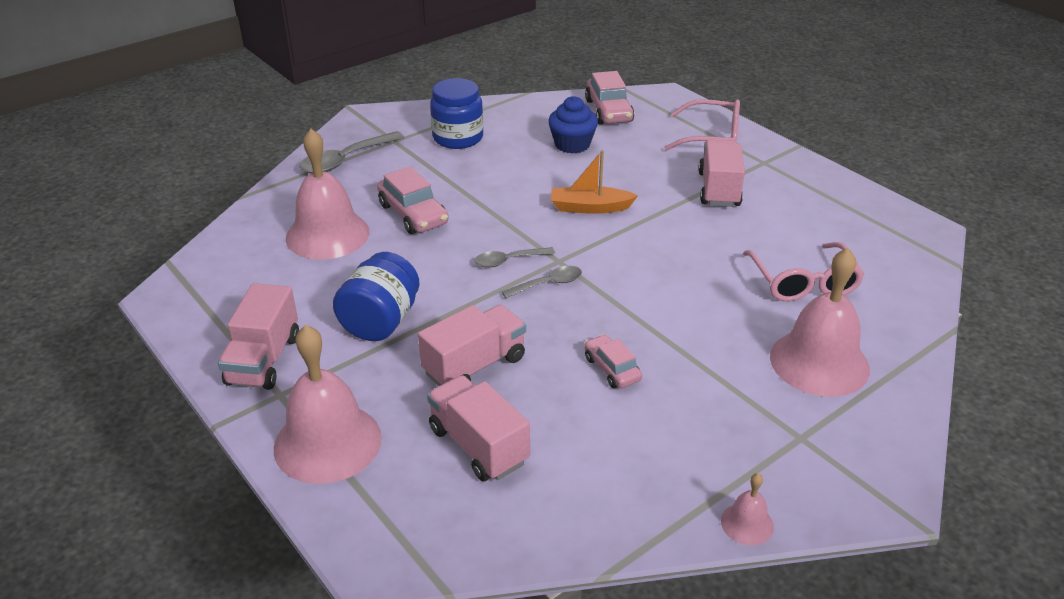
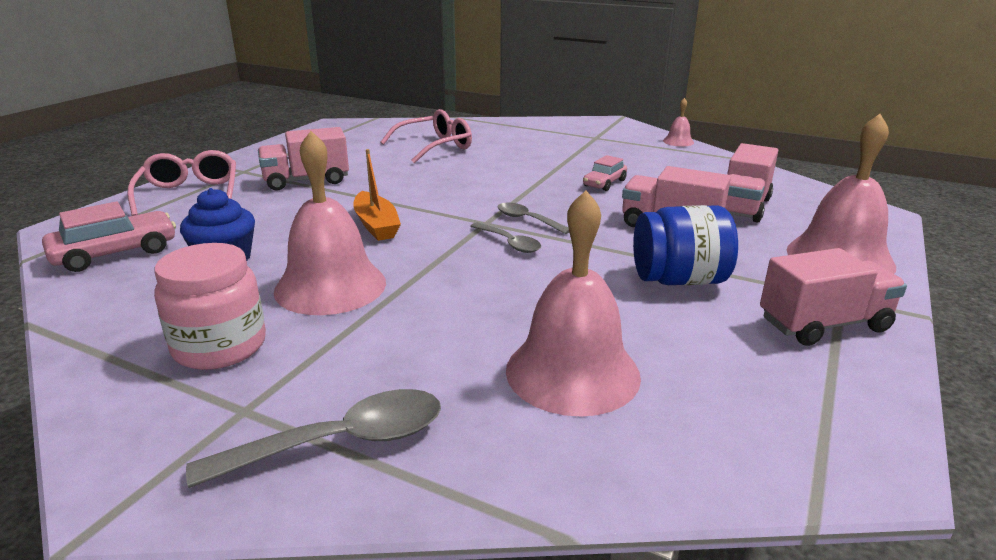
camera: 115 degrees left, 10 degrees down
grey spoon [300,131,405,173] -> grey spoon turned 45 degrees counterclockwise [186,389,441,488]
pink car [377,166,449,234] -> none
blue jar [430,78,483,149] -> pink jar [154,243,266,370]
pink bell [770,248,870,397] -> pink bell moved to [274,131,386,315]

